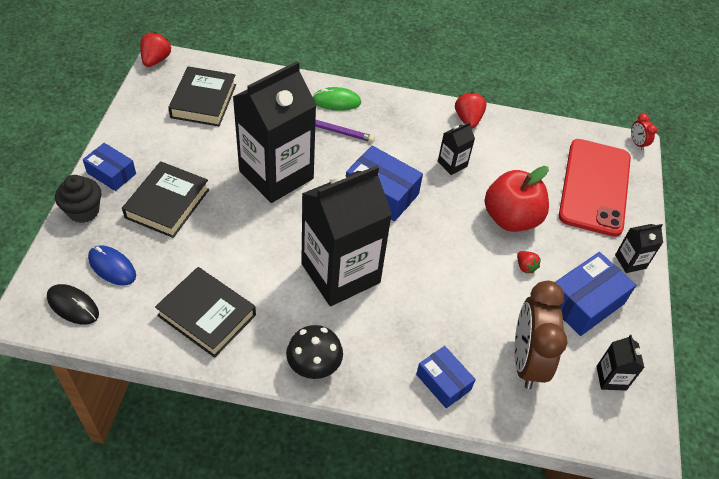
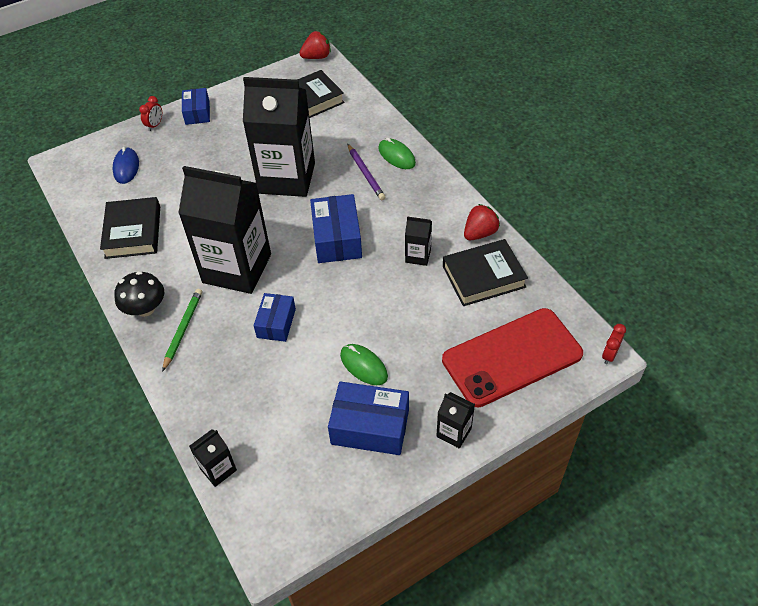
camera: 55 degrees right, 0 degrees up
black mouse [47,284,99,325] -> none
black cupcake [55,175,101,223] -> red clock [139,96,162,131]
black book [122,161,209,238] -> black book moved to [443,239,528,306]
blue box [416,346,476,408] -> blue box moved to [254,293,296,342]
red apple [485,166,549,232] -> none
brown clock [514,281,567,389] -> none
red strawberry [517,251,541,274] -> green mouse [340,344,388,385]
black carton [596,335,645,391] -> black carton moved to [189,429,237,487]
none -> green pencil [162,289,202,372]

